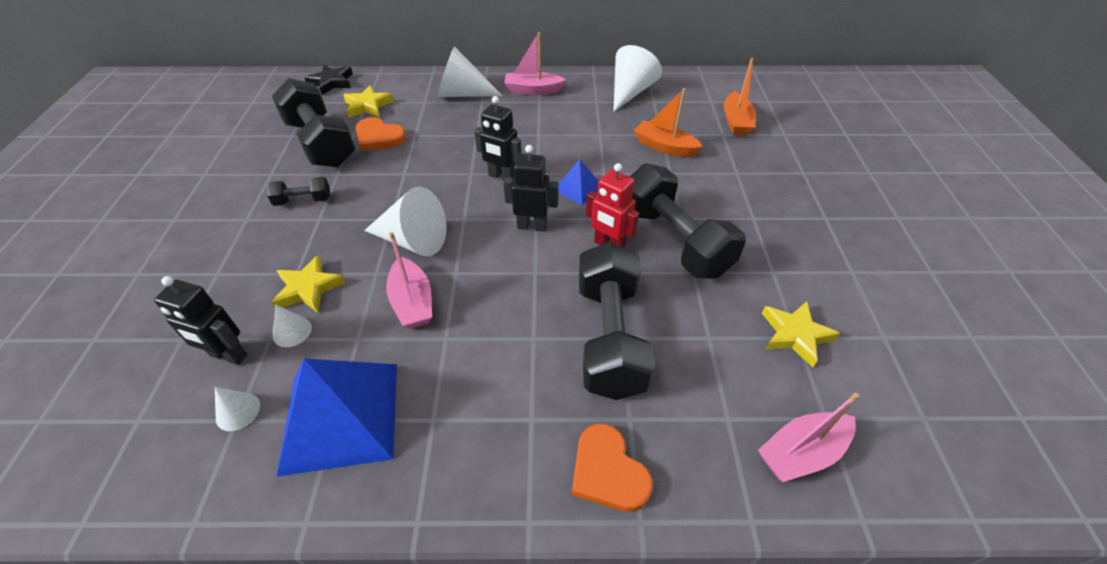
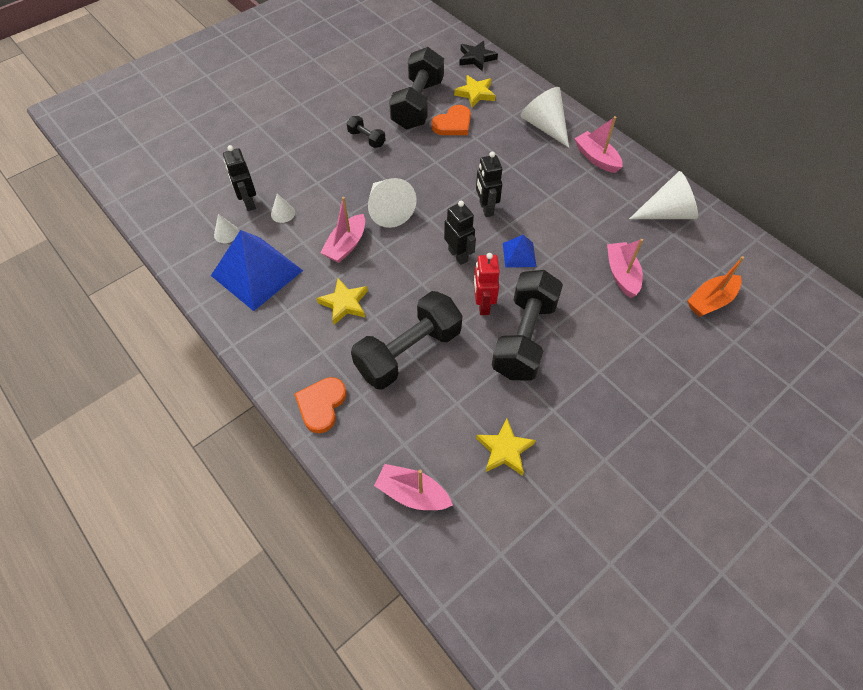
camera: 50 degrees right, 10 degrees up
yellow star [271,255,345,313] -> yellow star moved to [316,278,368,325]
orange heart [356,117,406,151] -> orange heart turned 120 degrees counterclockwise [432,105,471,135]
orange boat [634,88,703,157] -> pink boat [607,239,643,298]

